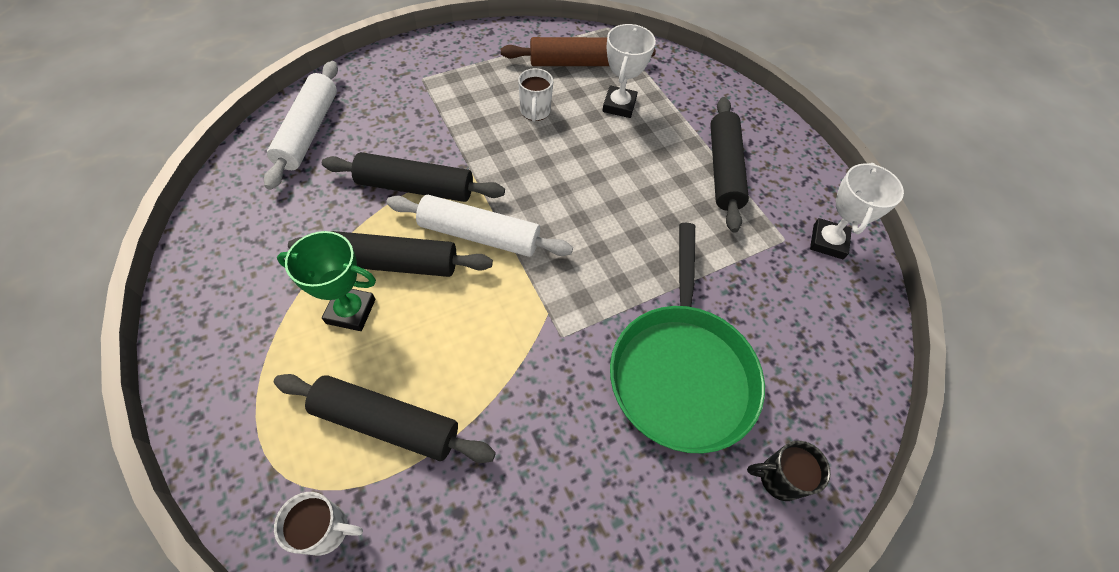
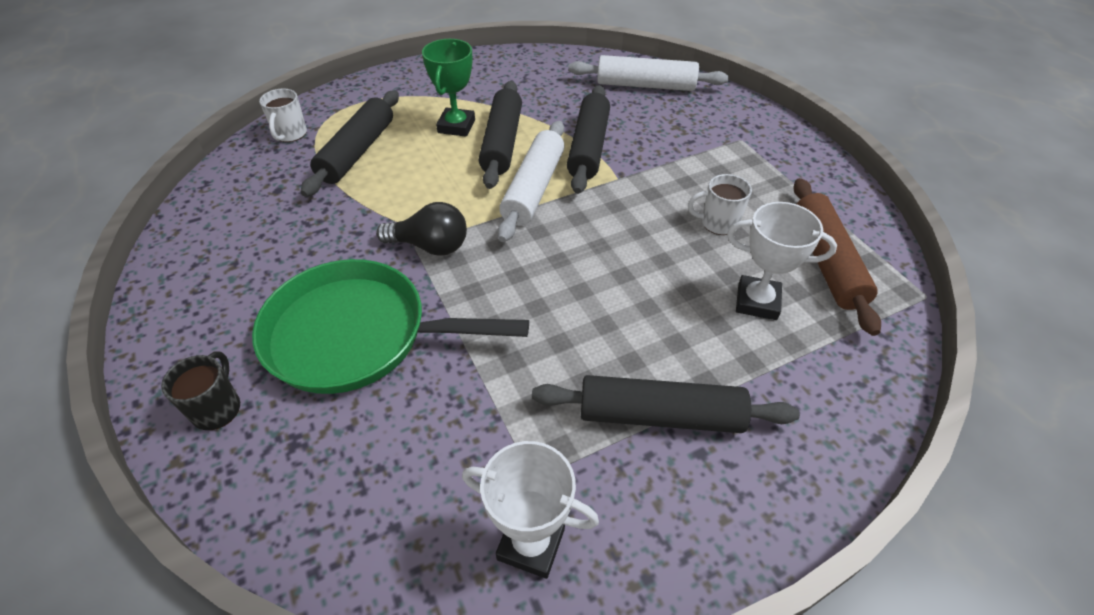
camera: 95 degrees right, 10 degrees down
none -> black light bulb [376,202,467,256]

